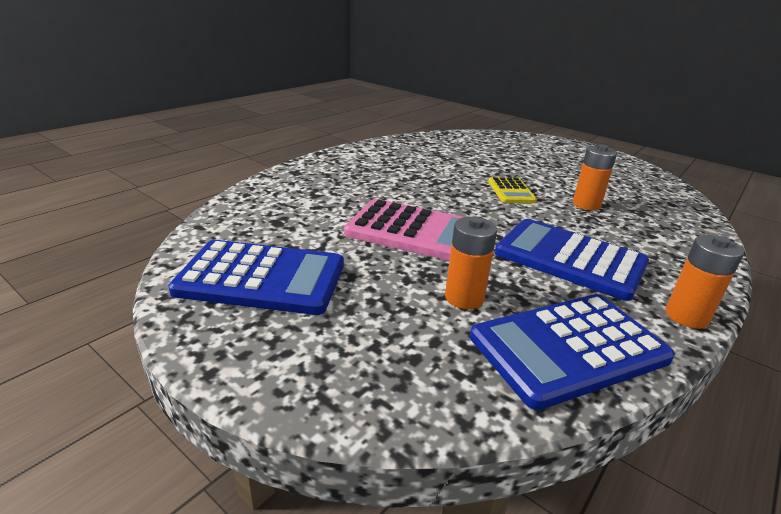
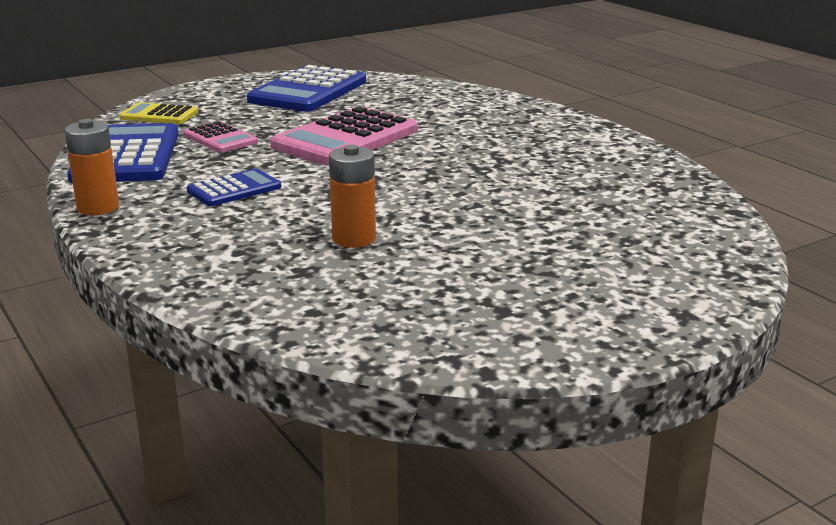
camera: 110 degrees right, 5 degrees down
orange battery [445,217,497,309] -> pink calculator [183,121,258,153]
yellow calculator [488,177,537,203] -> yellow calculator moved to [119,102,198,124]
blue calculator [495,219,649,301] -> blue calculator [187,168,281,206], size x0.54

